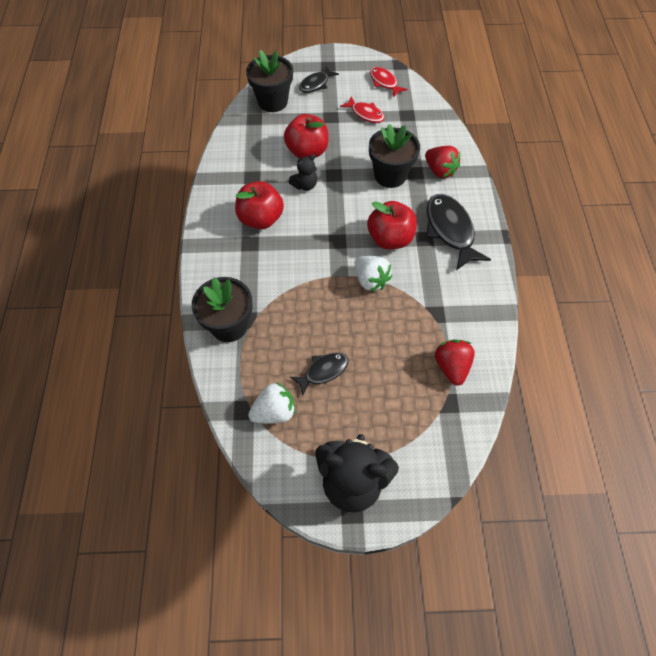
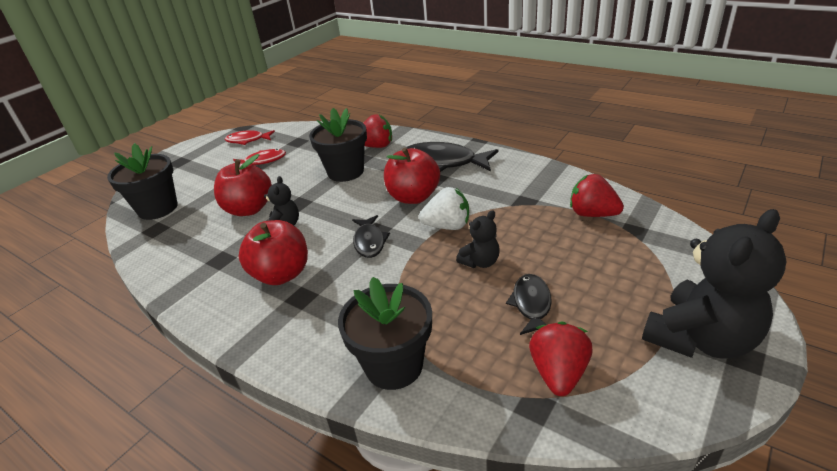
camera: 50 degrees left, 25 degrees down
white strawberry [248,382,296,424] -> red strawberry [529,321,593,396]
black fish [299,66,339,93] -> black fish moved to [352,215,390,258]
none -> black teddy bear [456,210,500,268]

